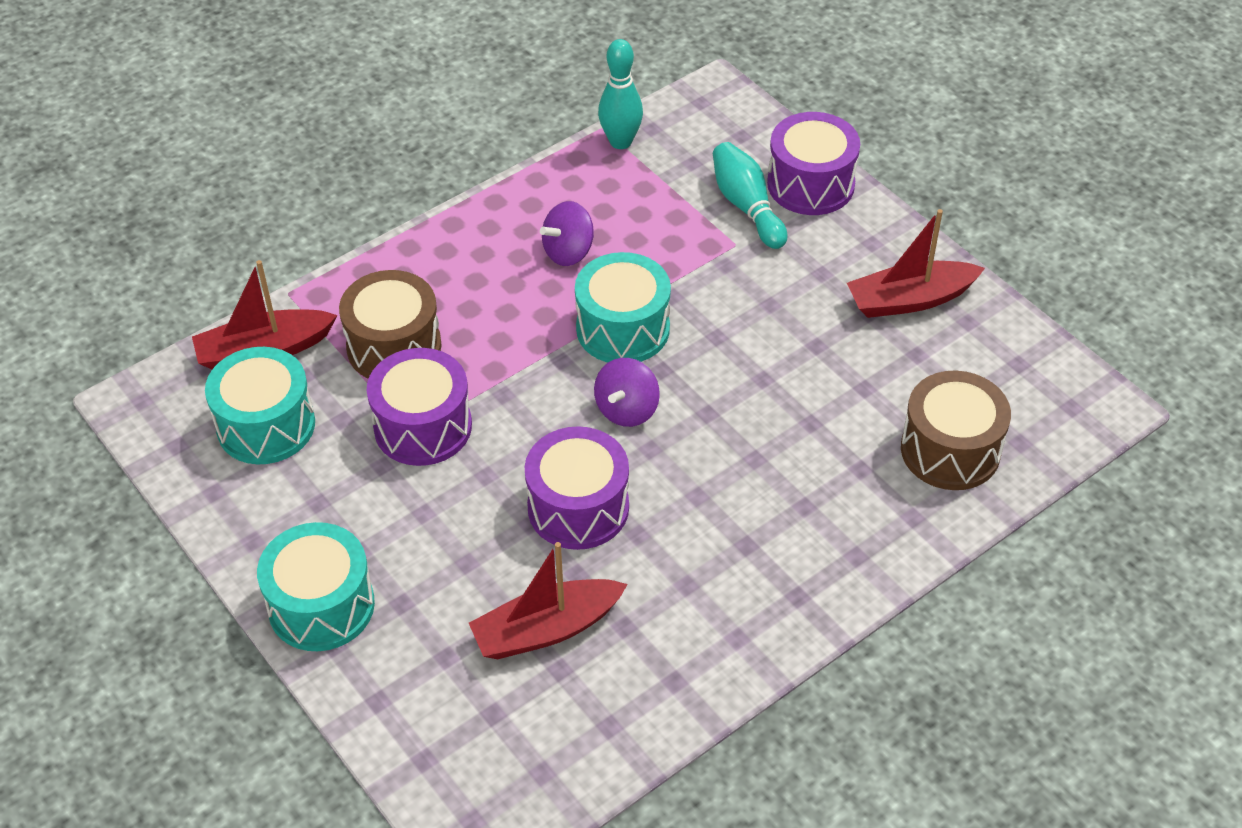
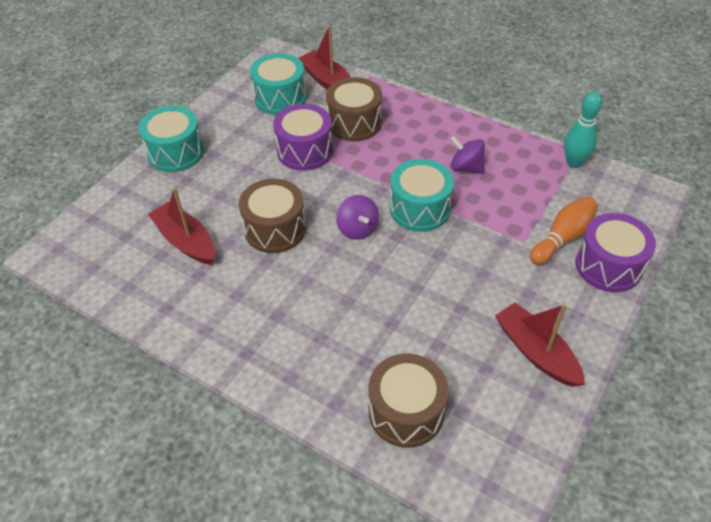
camera: 70 degrees right, 0 degrees up
purple drum [525,426,629,550] -> brown drum [239,179,306,253]
purple spinning top [594,358,660,427] -> purple spinning top turned 120 degrees counterclockwise [336,195,379,240]
turquoise bowling pin [713,142,787,249] -> orange bowling pin [530,197,598,265]

